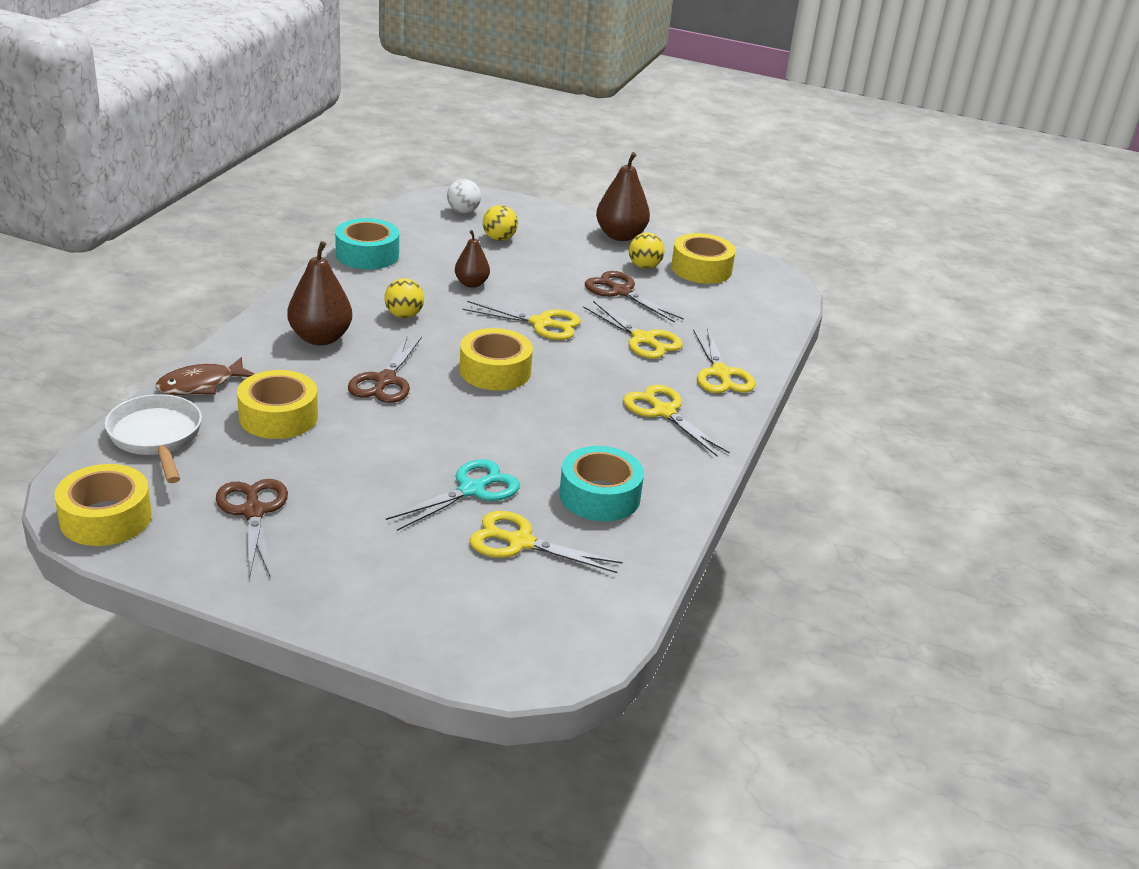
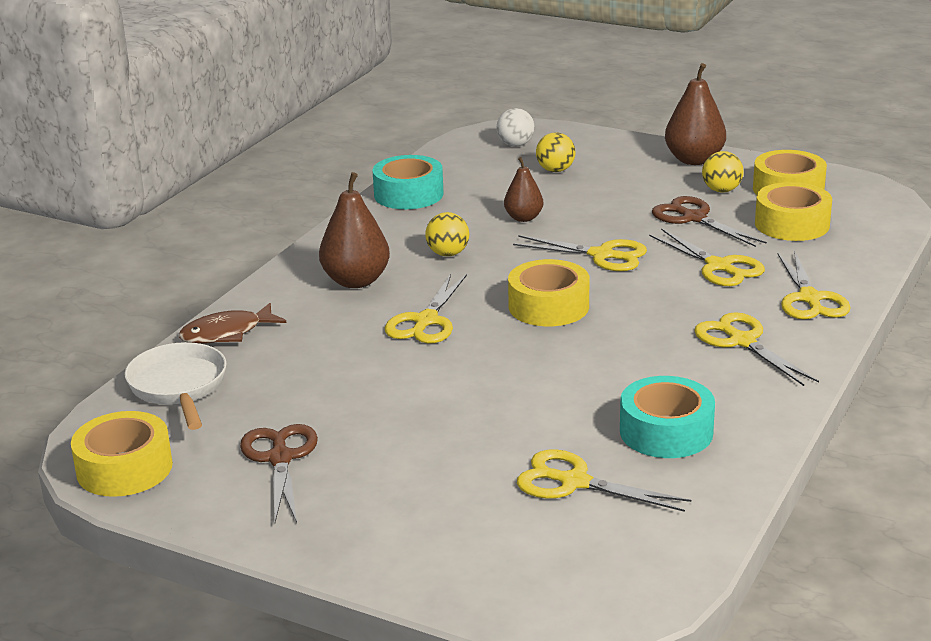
camera: 10 degrees right, 5 degrees down
yellow tape [237,370,318,439] -> yellow tape moved to [755,182,832,241]
brown scissors [348,336,422,403] -> yellow scissors [385,274,467,344]
turquoise scissors [386,459,520,531] -> none

